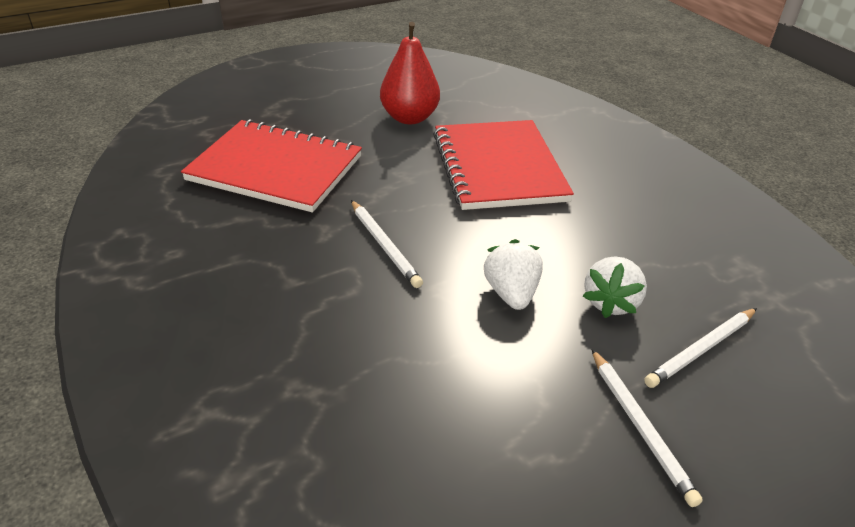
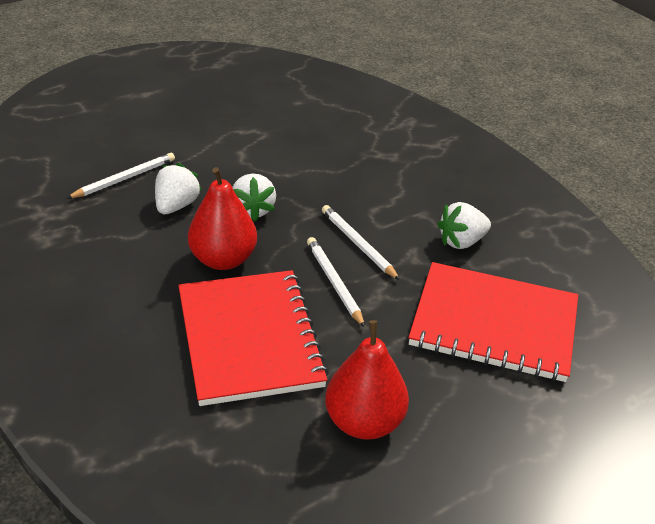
camera: 175 degrees right, 0 degrees up
white pencil [592,349,703,507] -> white pencil moved to [307,237,365,328]
none -> red pear [188,167,257,270]
none -> white strawberry [437,202,491,249]

